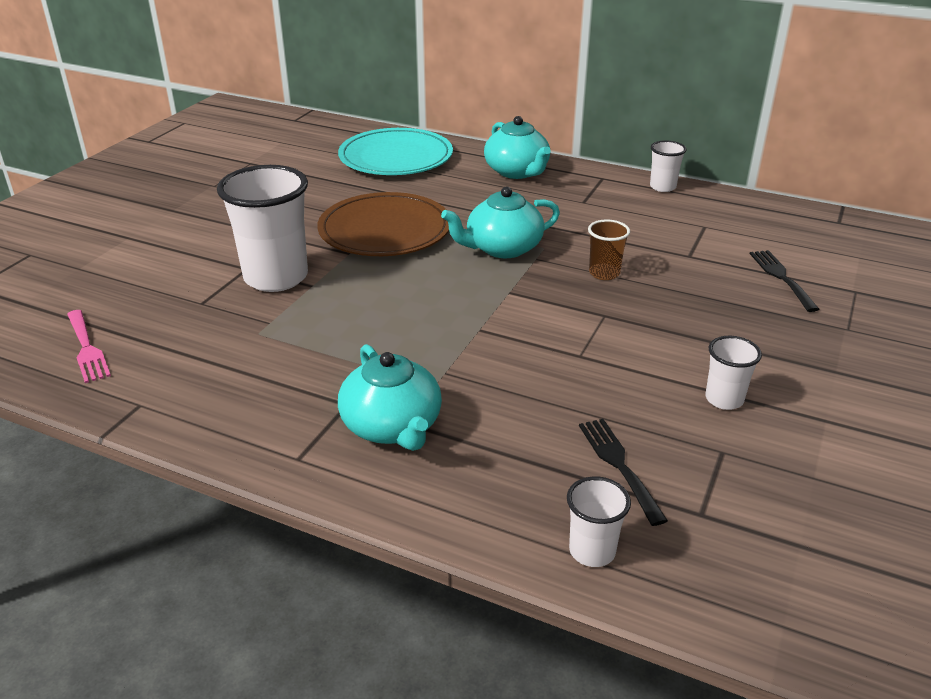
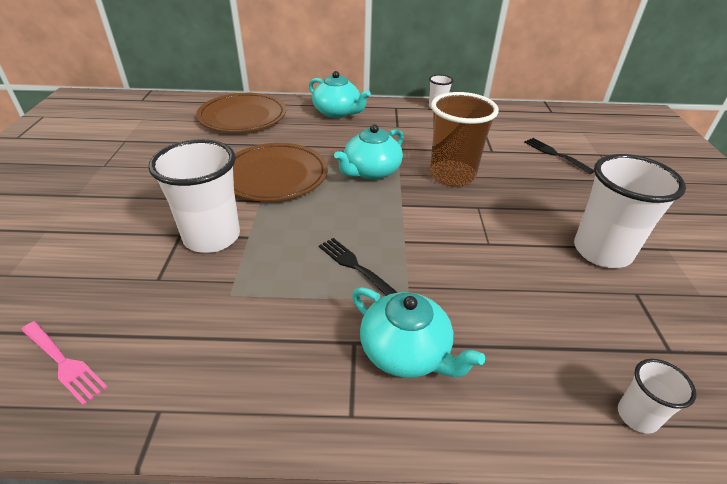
camera: 25 degrees left, 5 degrees up
turquoise plate [338,128,453,175] -> brown plate [196,93,286,132]
black fork [579,419,668,526] -> black fork moved to [319,238,398,296]
brown cup [588,220,630,280] -> brown cup [430,92,499,186], size x2.04
white cup [705,336,762,410] -> white cup [574,154,686,268], size x2.04

